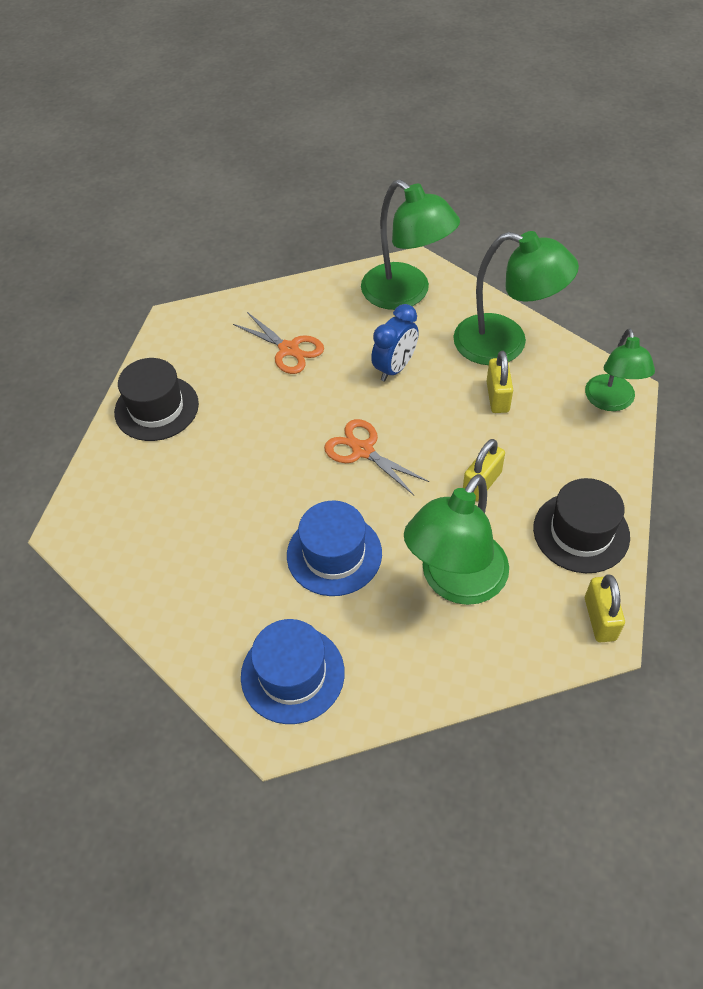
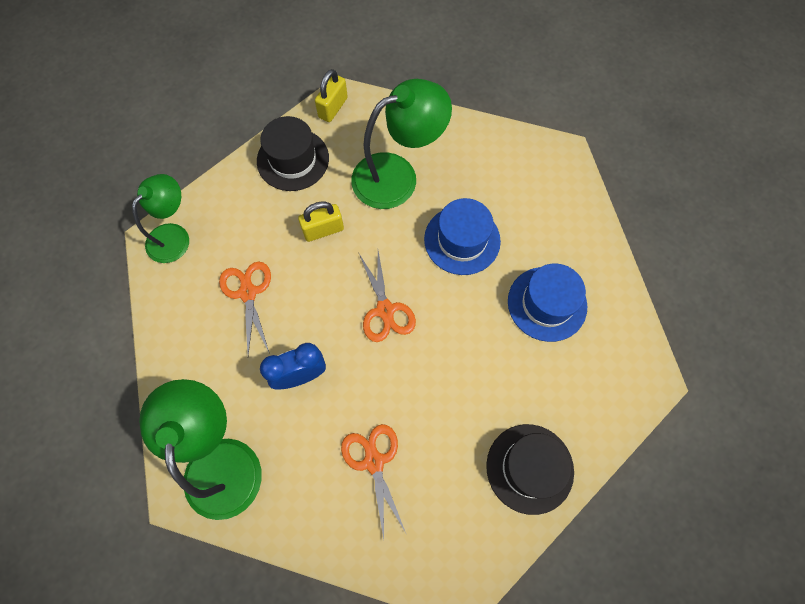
camera: 150 degrees left, 15 degrees up
blue hat [241,619,345,724] -> blue hat moved to [508,263,587,342]
green lamp [453,231,579,365] -> none
yellow padlock [486,351,513,413] -> orange scissors [219,262,271,355]

